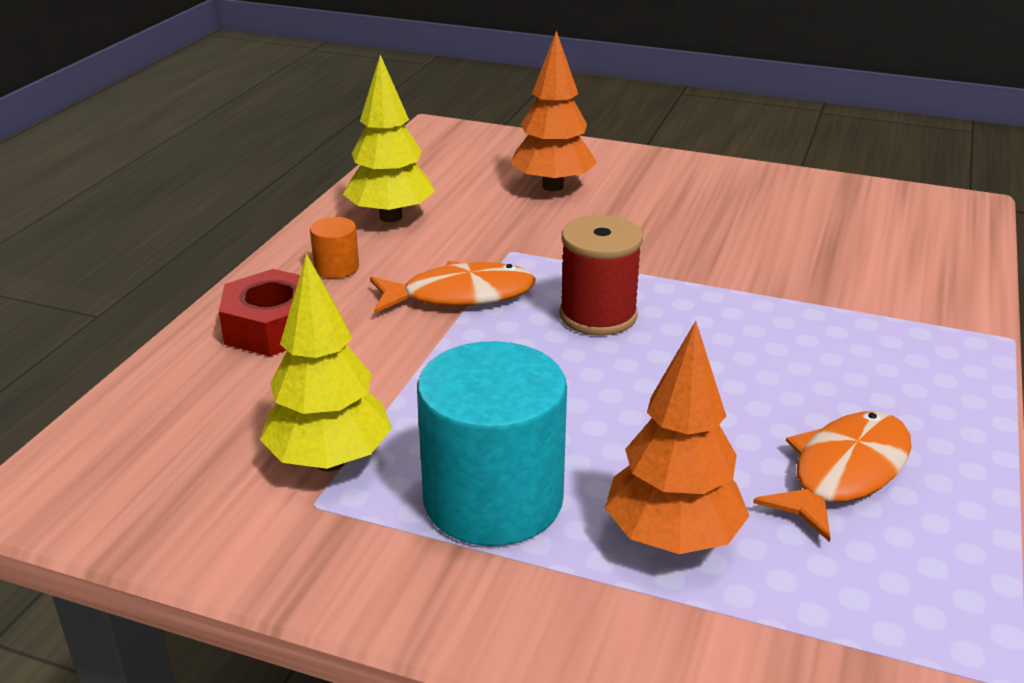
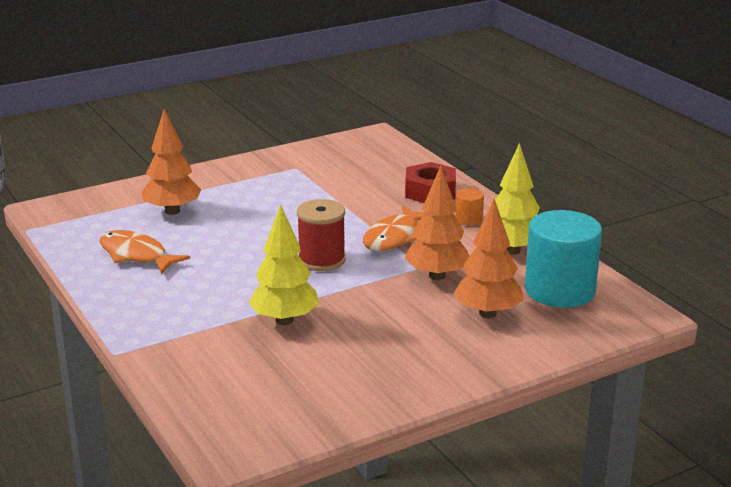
camera: 130 degrees right, 5 degrees down
yellow tree [260,253,392,471] -> yellow tree moved to [248,204,319,325]
turquoise cylinder [417,341,567,546] -> turquoise cylinder moved to [525,210,602,308]
orange fish [753,411,911,542] -> orange fish turned 135 degrees clockwise [99,230,190,274]
none -> orange tree [405,166,469,280]

